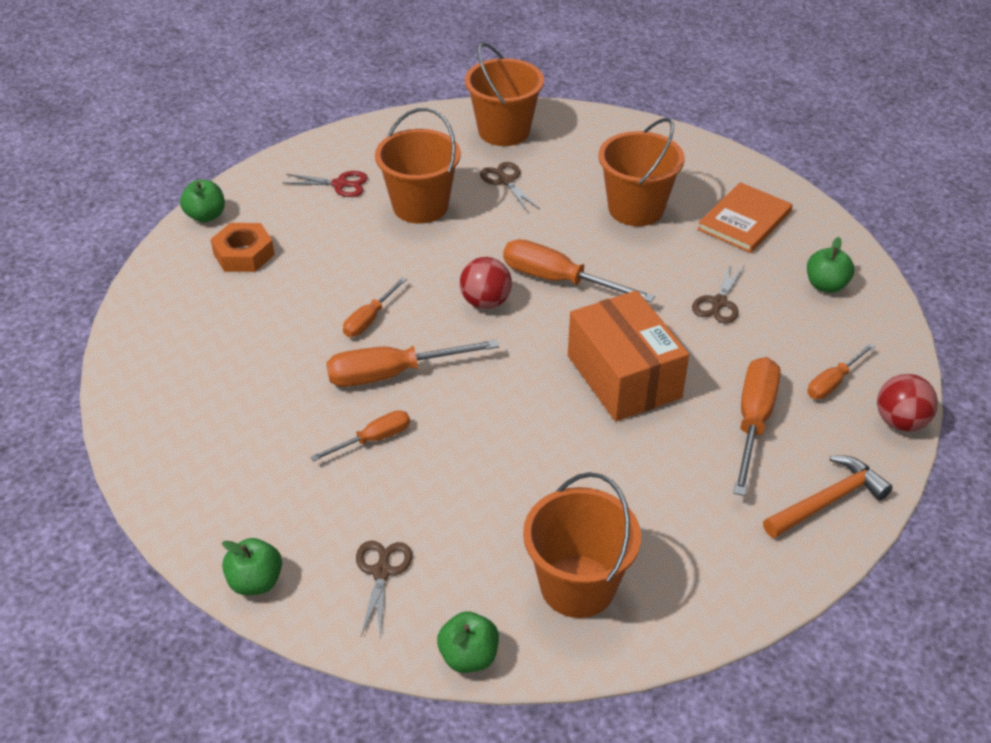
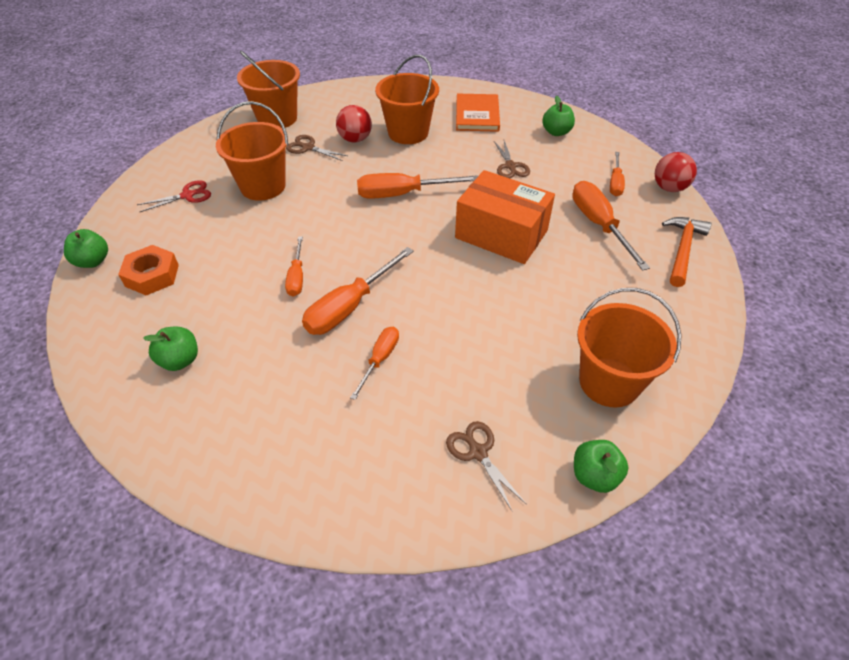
camera: 35 degrees left, 5 degrees up
green apple [222,538,282,595] -> green apple moved to [143,327,198,371]
red ball [460,257,512,309] -> red ball moved to [336,105,372,143]

